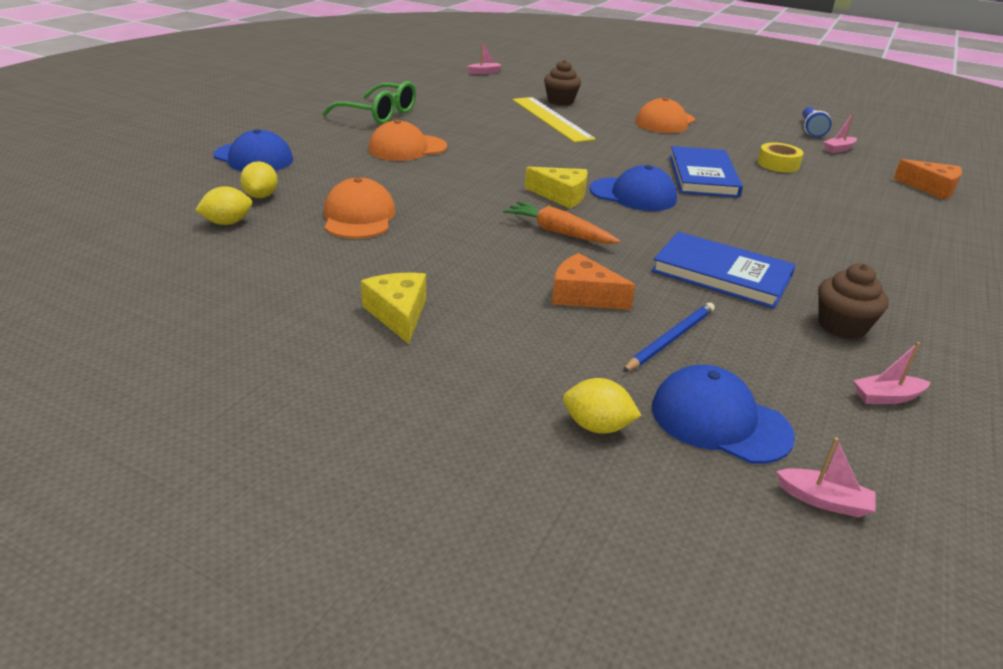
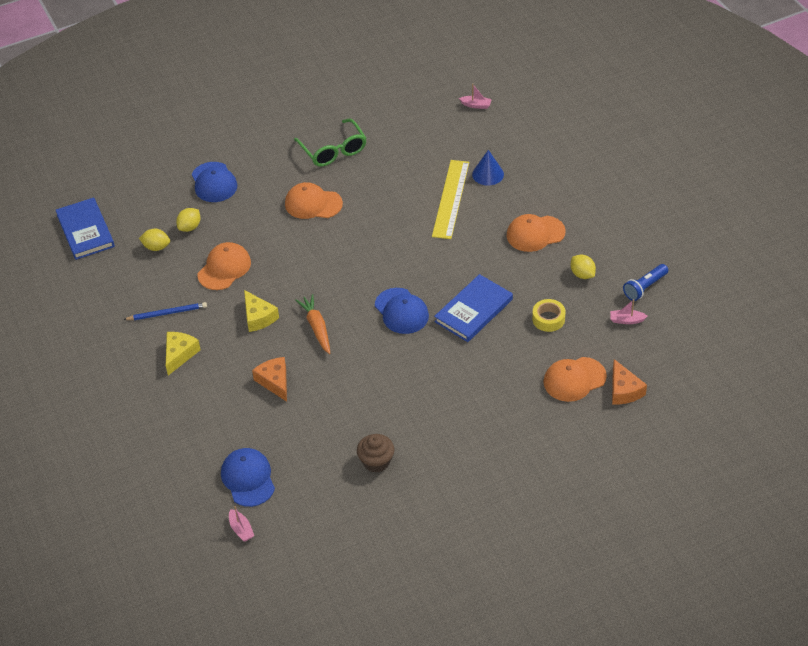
camera: 40 degrees right, 15 degrees up
yellow cheese [525,167,587,208] -> yellow cheese moved to [244,290,279,332]
brown cupcake [544,60,581,105] -> blue cone [472,150,504,186]
yellow lemon [563,378,642,434] -> yellow lemon moved to [571,255,596,279]
blue pencil [622,302,715,372] -> blue pencil moved to [123,302,207,320]
blue book [652,232,795,309] -> blue book moved to [55,198,115,260]
pink boat [853,342,931,404] -> none
none -> orange cap [543,357,607,402]

